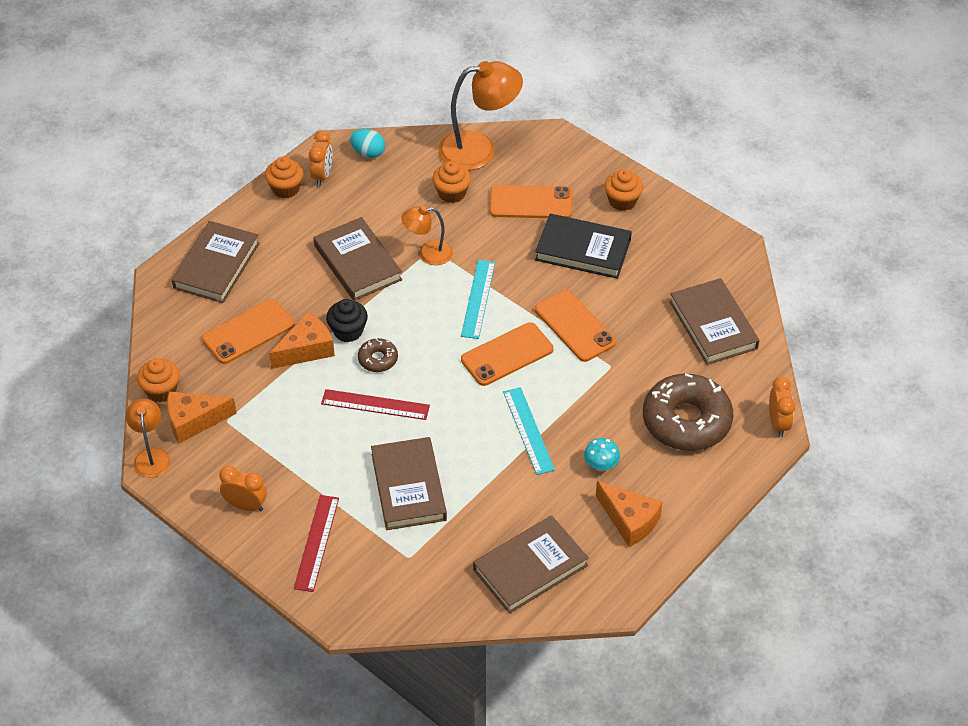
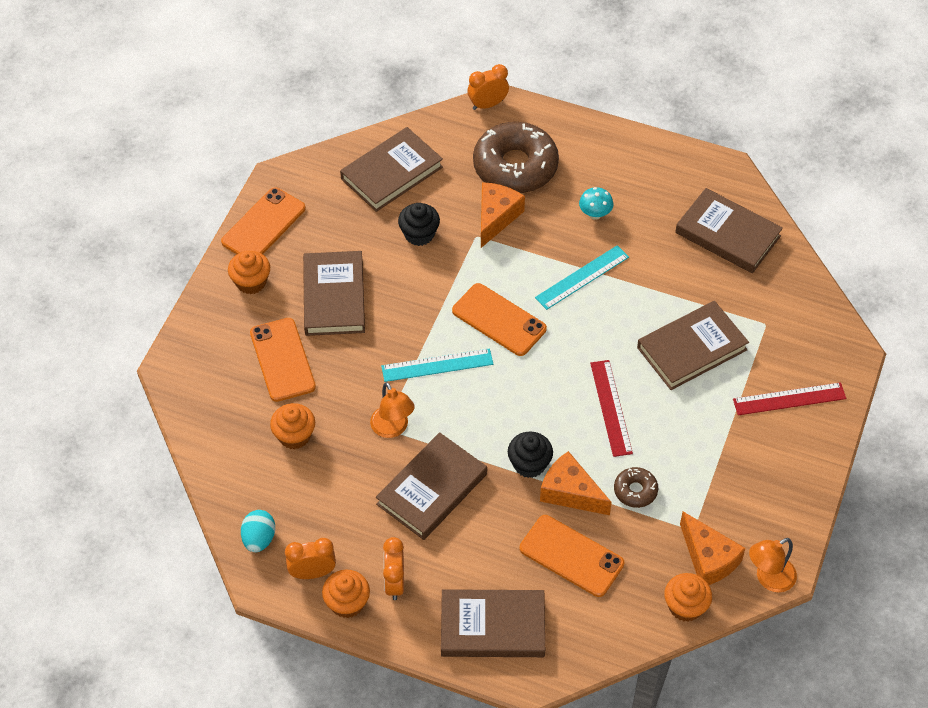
camera: 110 degrees left, 5 degrees up
orange clock [219,466,267,511] -> orange clock moved to [383,537,404,600]
brown donut [358,338,398,372] -> brown donut moved to [614,467,658,508]
orange lamp [438,61,523,170] -> none
black book [535,214,632,279] -> brown book [303,251,365,336]
orange phone [535,290,616,362] -> orange phone moved to [221,188,306,254]
orange cheese [596,481,662,547] -> orange cheese moved to [481,182,525,248]
none -> black cupcake [398,203,440,246]

